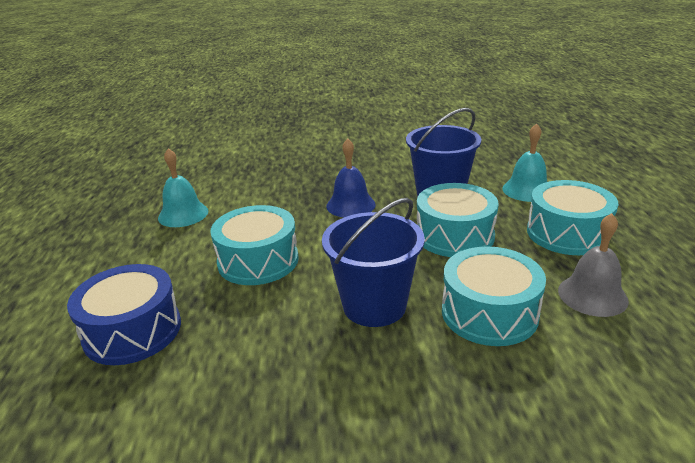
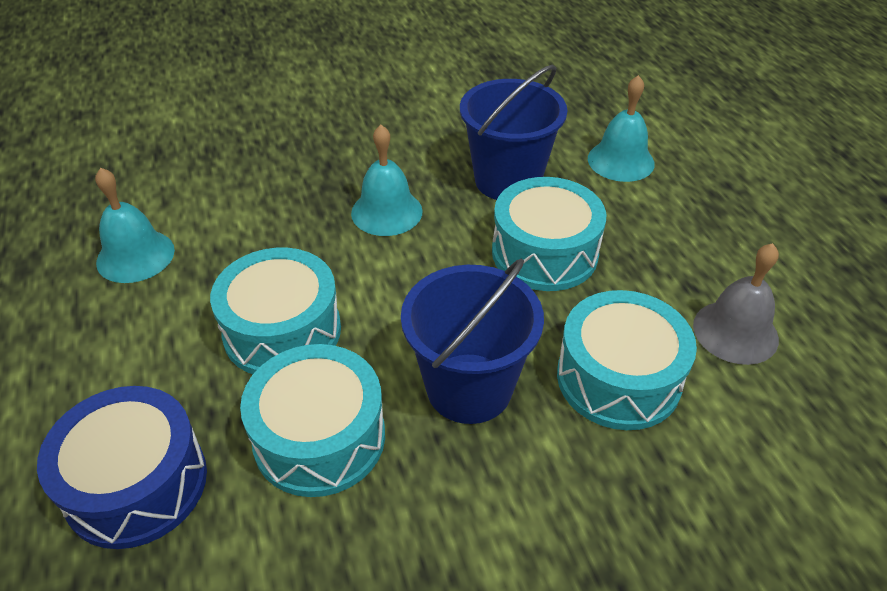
camera: 15 degrees left, 15 degrees up
blue bell [326,138,376,217] -> turquoise bell [351,125,423,236]
turquoise drum [527,180,618,255] -> turquoise drum moved to [240,344,385,497]

